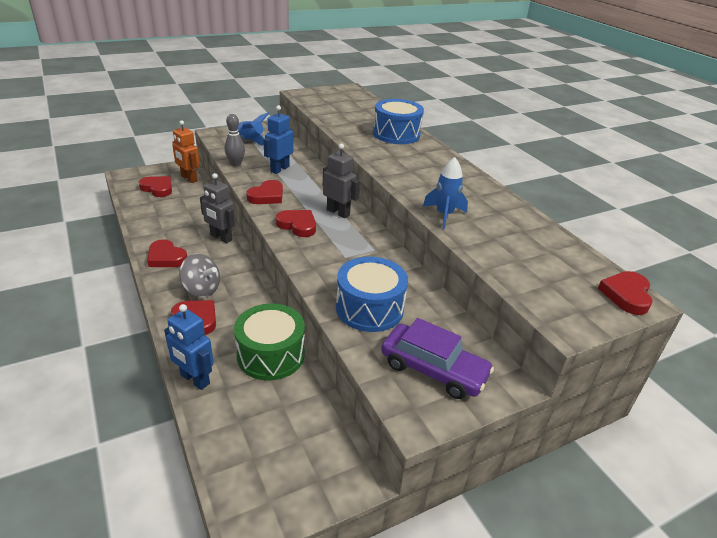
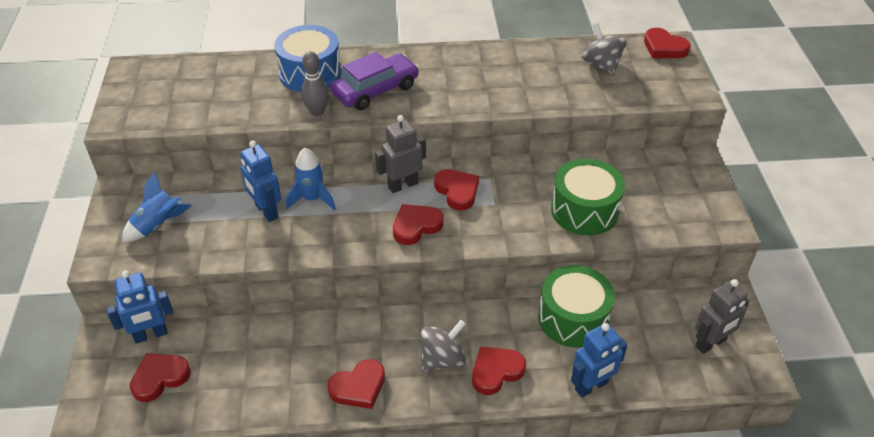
camera: 65 degrees left, 10 degrees up
orange robot [172,120,200,183] -> blue robot [107,271,173,344]
grey robot [200,173,235,243] -> grey robot moved to [695,279,750,354]
grey bowling pin [225,114,245,167] -> grey bowling pin moved to [301,51,329,116]
red heart [246,180,283,204] -> red heart moved to [434,169,479,211]
blue drum [336,257,408,332] -> green drum [551,159,625,235]
purple car [381,318,494,399] -> purple car moved to [330,52,419,110]
blue rocket [423,157,468,229] -> blue rocket moved to [286,148,336,210]
none -> grey spinning top [582,23,627,76]

